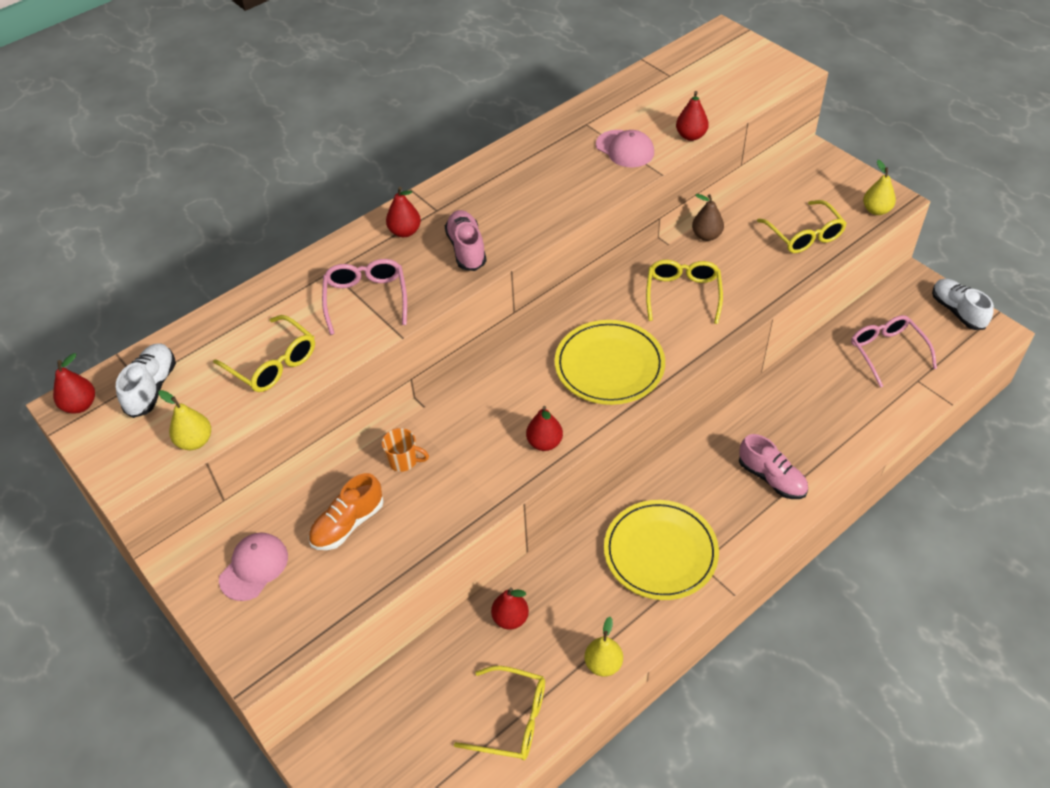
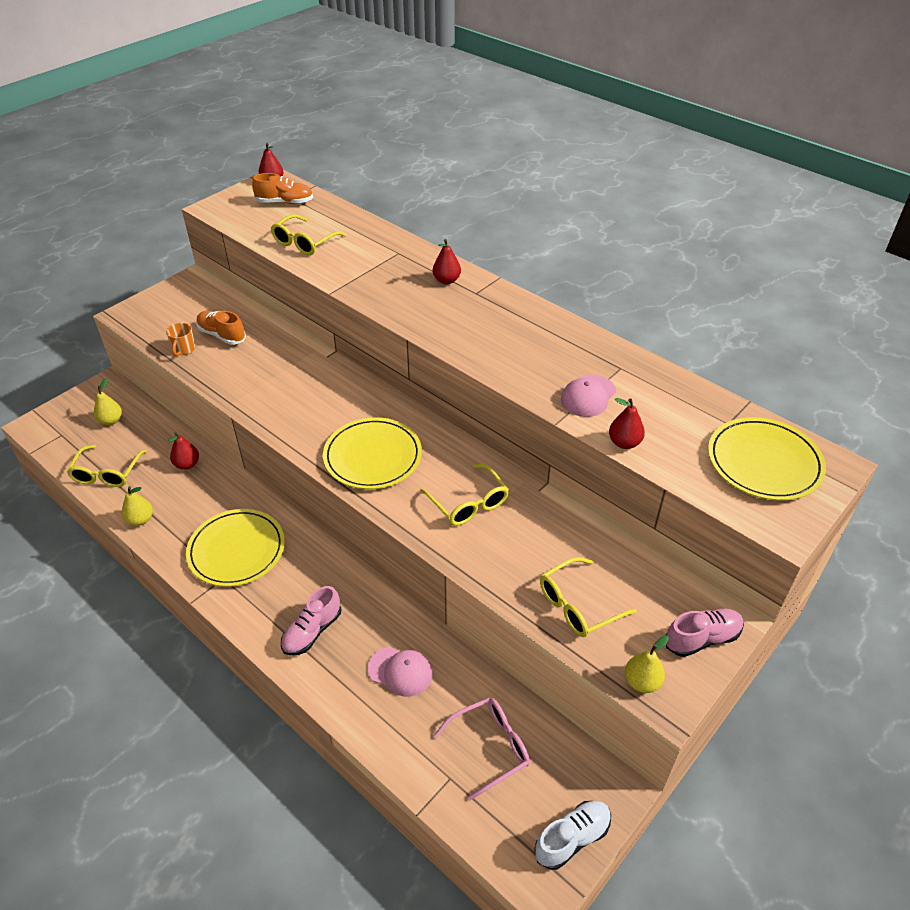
camera: 80 degrees right, 5 degrees down
white shoe [116,343,176,418] -> orange shoe [252,173,313,204]
yellow pear [158,390,211,450] -> yellow pear moved to [94,379,122,425]
pink cap [219,532,288,601] -> pink cap moved to [368,647,432,697]
pink glasses [322,259,407,335] -> none
orange mug [382,428,429,472] -> orange mug moved to [166,323,195,356]
pink shoe [445,210,487,271] -> pink shoe moved to [666,609,744,657]
red pear [526,406,563,451] -> none
yellow glasses [646,260,723,324] -> yellow glasses turned 60 degrees clockwise [420,464,509,526]
brown pear [692,194,724,241] -> none
none -> yellow plate [708,417,826,501]

